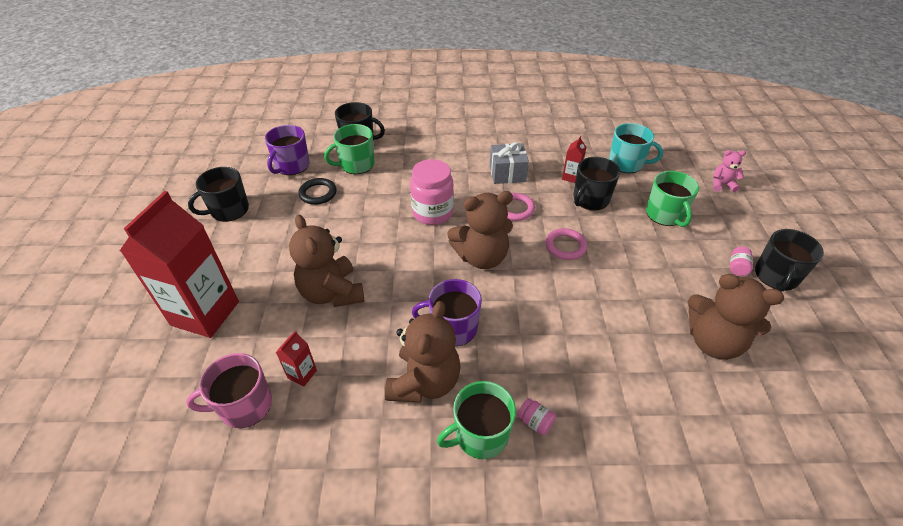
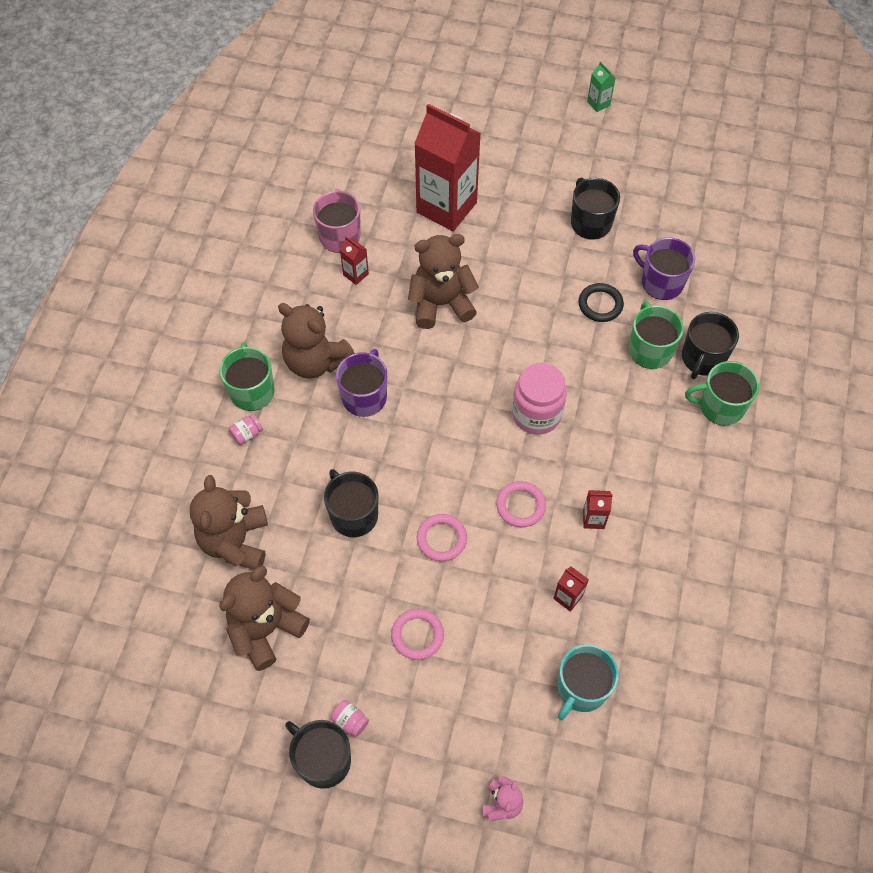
camera: 105 degrees right, 15 degrees up
brown teddy bear [447,191,513,269] -> brown teddy bear moved to [190,475,268,569]
grey gift [490,142,529,184] -> red carton [583,490,613,529]
black mug [573,157,620,211] -> black mug moved to [324,469,378,537]
green mug [646,171,699,227] -> green mug moved to [685,361,759,426]
none -> pink ring [391,609,444,660]
none -> green carton [587,61,616,112]

